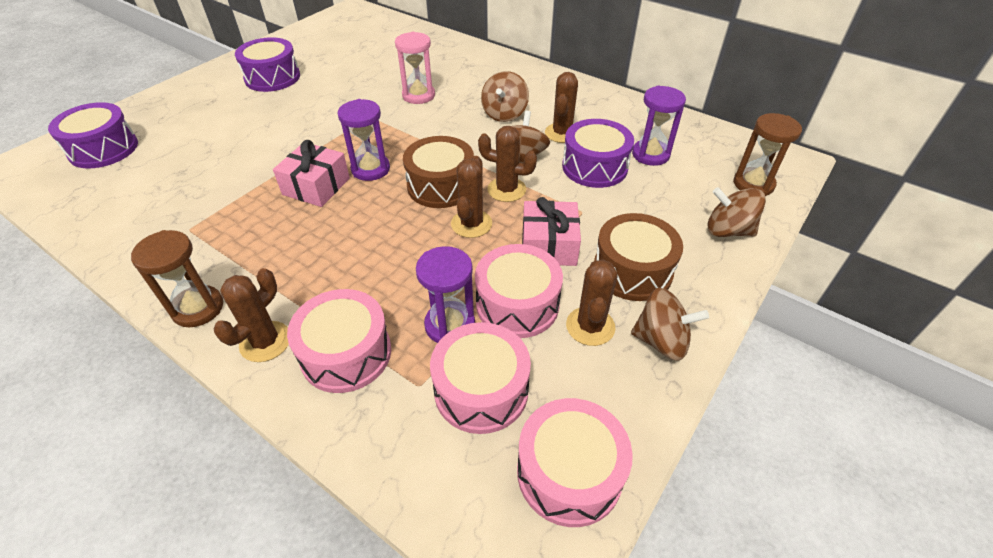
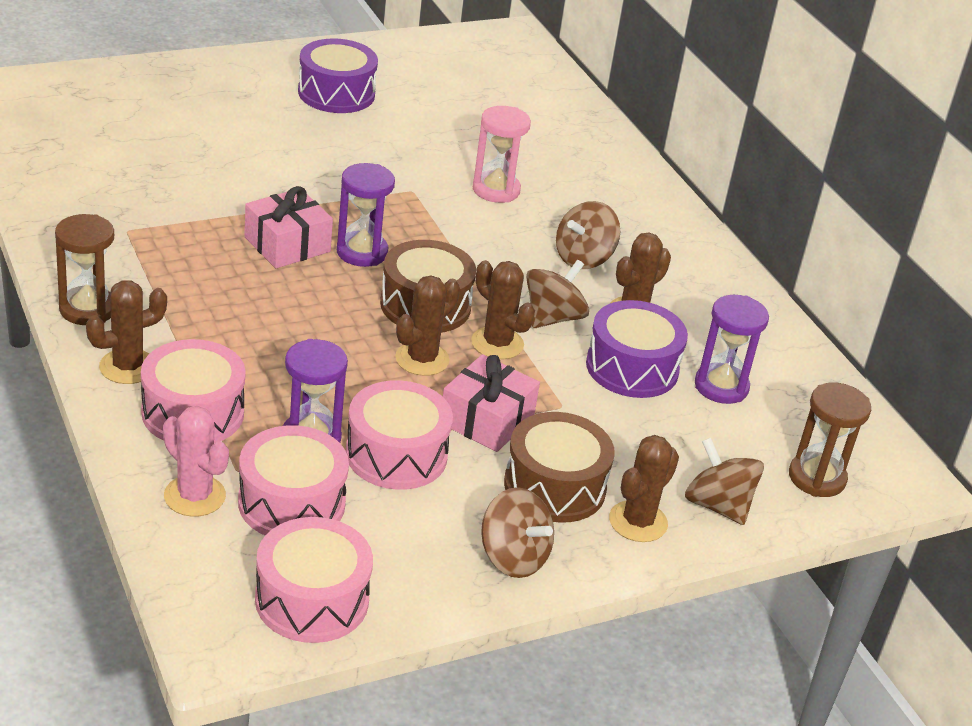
camera: 25 degrees right, 10 degrees down
purple drum [48,102,138,169] -> none
brown cactus [566,259,617,346] -> brown cactus moved to [609,435,679,542]
none -> pink cactus [163,406,229,517]

